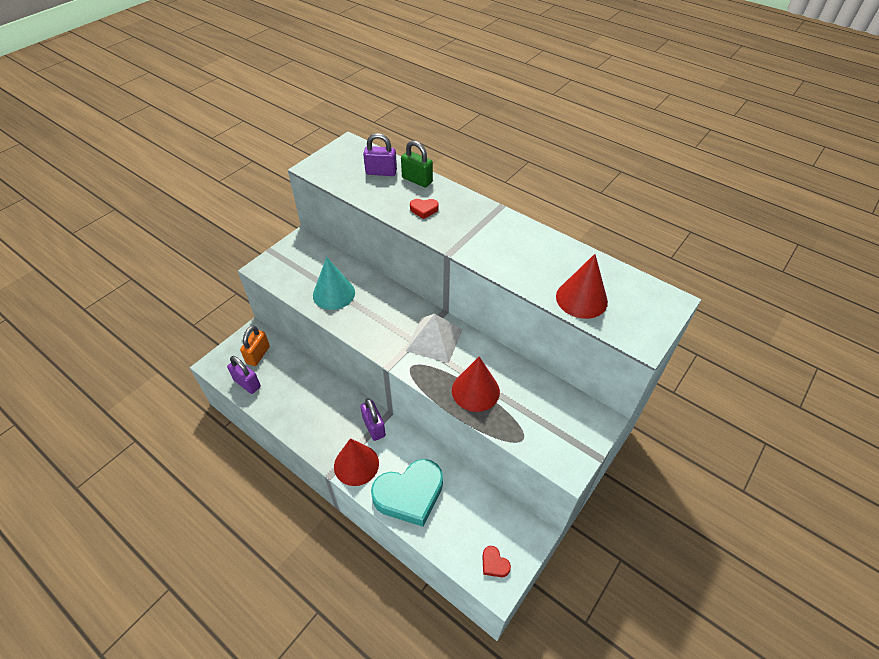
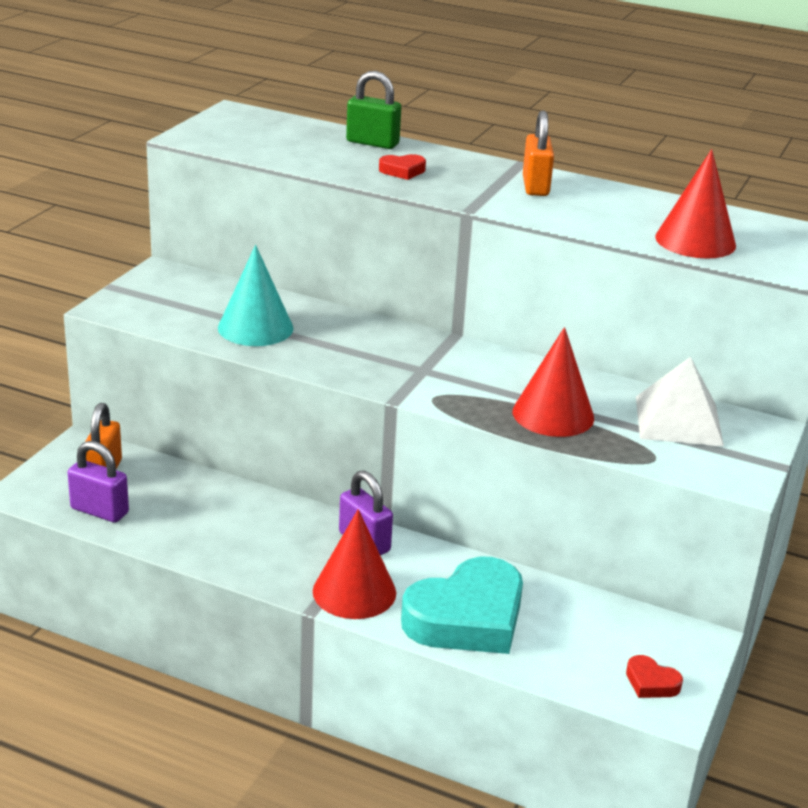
camera: 15 degrees left, 20 degrees down
purple padlock [363,133,397,176] -> none
white pyramid [406,314,463,363] -> white pyramid moved to [636,357,724,447]
none -> orange padlock [523,111,554,196]

